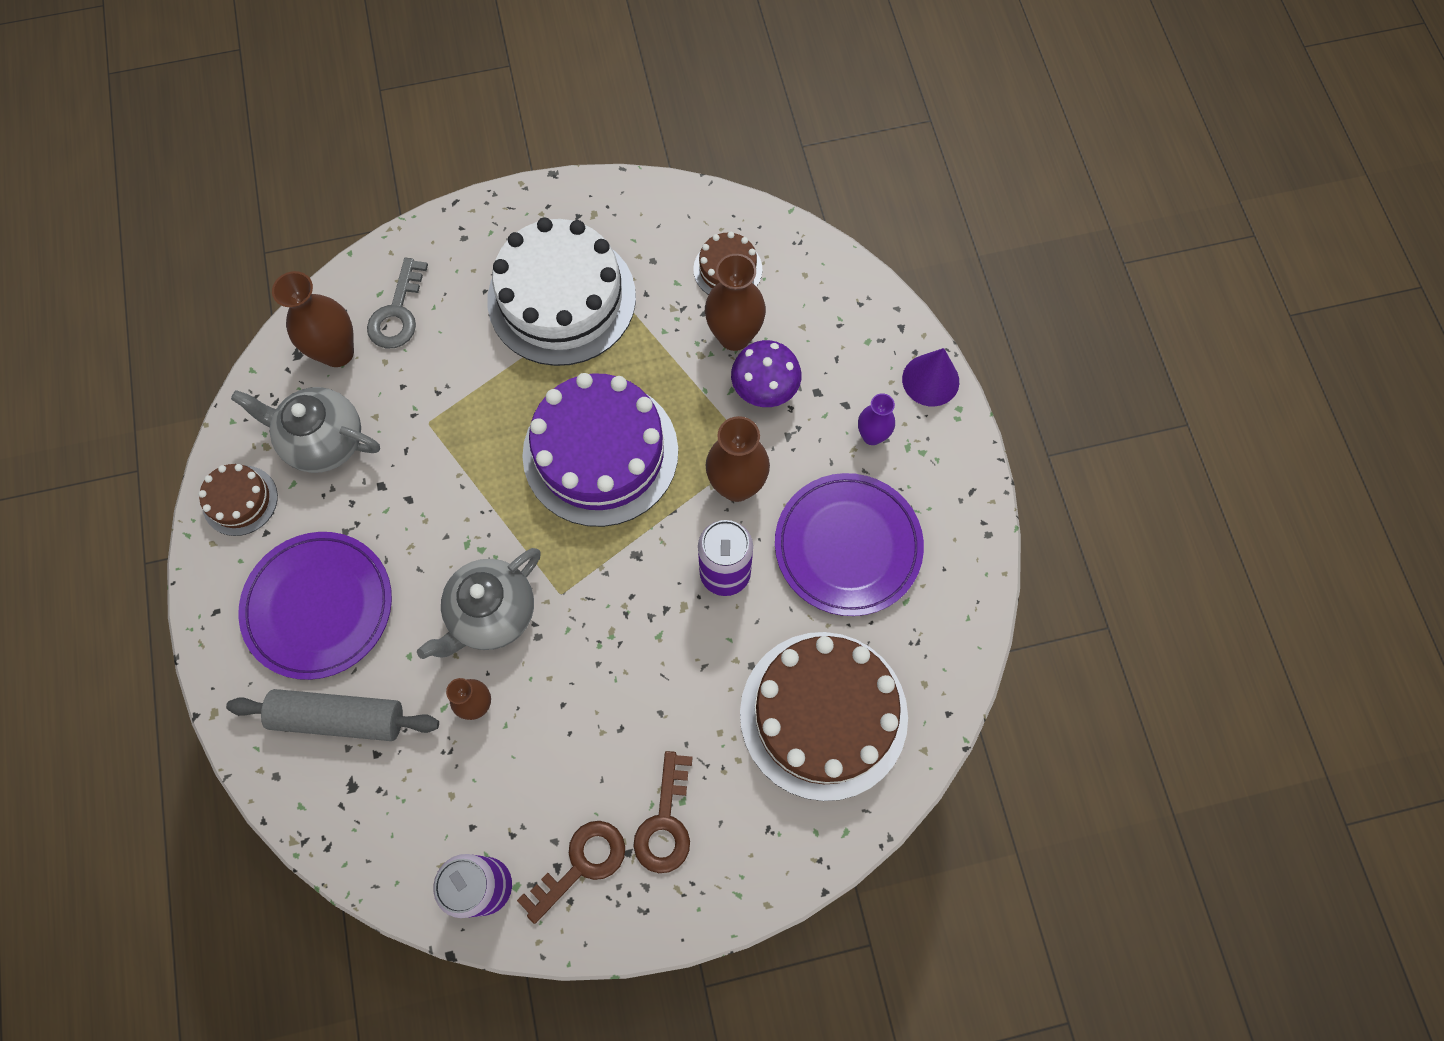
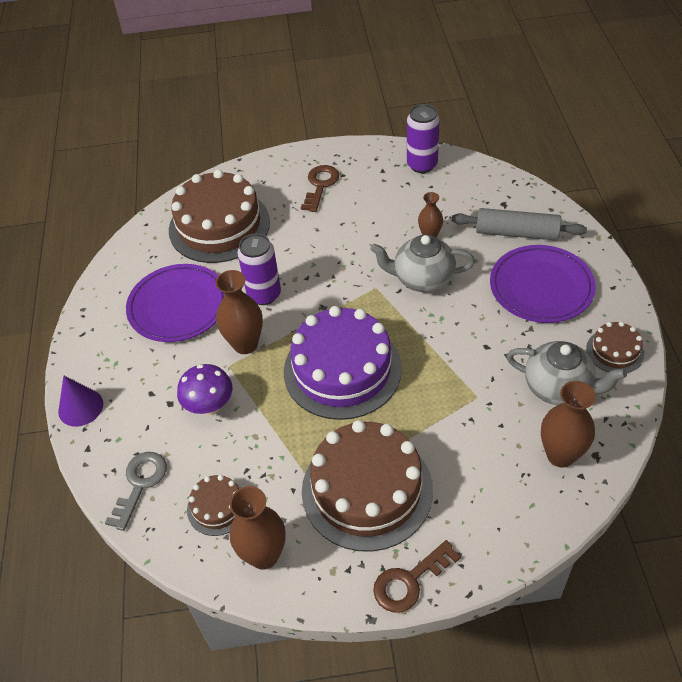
camera: 170 degrees left, 20 degrees down
grey key [367,258,428,348] -> grey key moved to [105,452,167,531]
grey teapot [417,548,541,659] -> grey teapot turned 135 degrees counterclockwise [370,235,475,292]
white cake [487,218,636,366] -> brown cake [302,420,433,552]
brown key [517,821,625,924] -> brown key moved to [373,540,461,613]
brown vase [705,254,766,351] -> brown vase moved to [230,486,286,570]
purple vase [858,393,895,445] -> none

